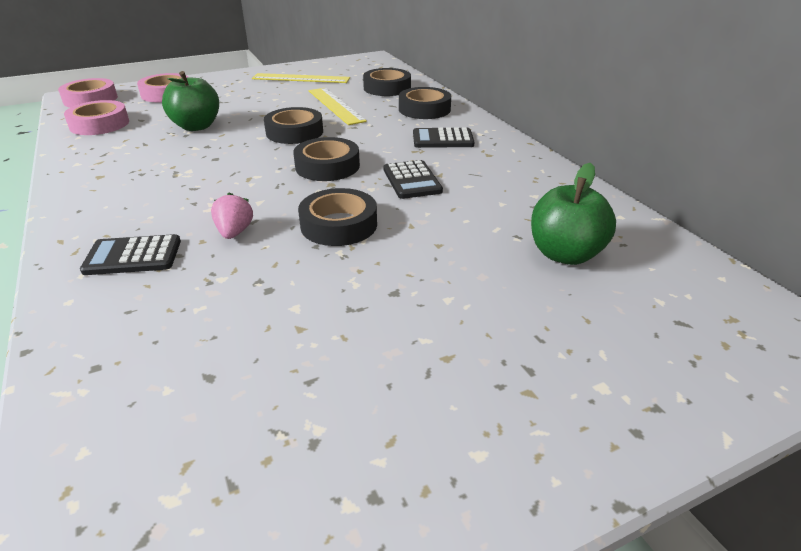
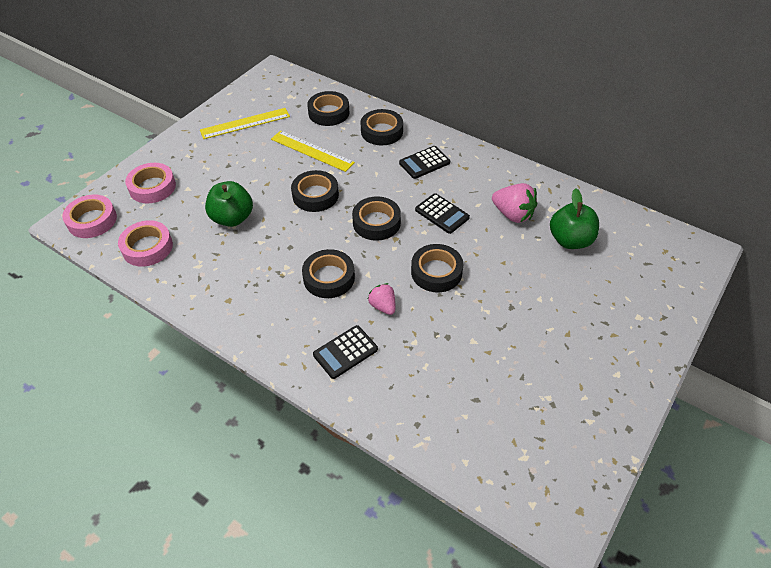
camera: 30 degrees left, 15 degrees up
none -> black tape [302,249,355,298]
none -> pink strawberry [492,183,537,223]

